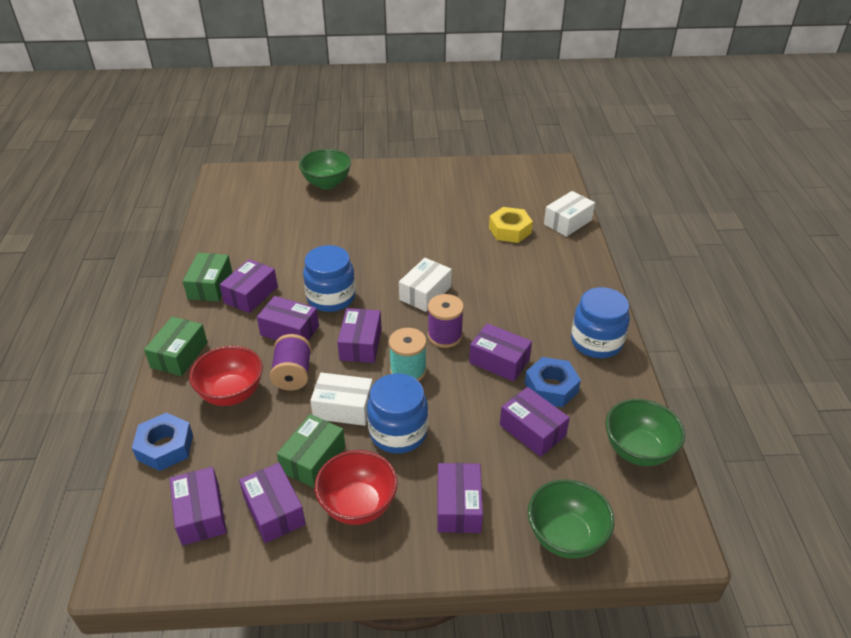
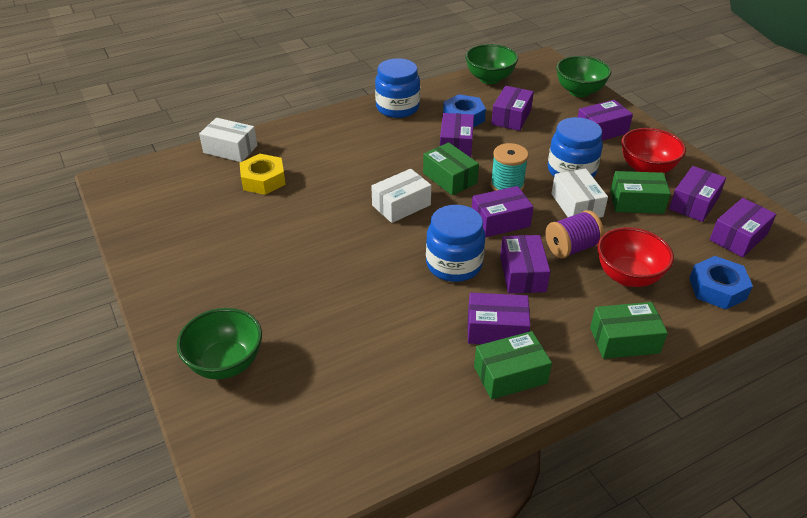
camera: 115 degrees left, 0 degrees up
white box [399,258,452,312] -> white box turned 45 degrees counterclockwise [371,169,431,223]
purple spool [428,294,464,348] -> green box [423,142,479,195]

